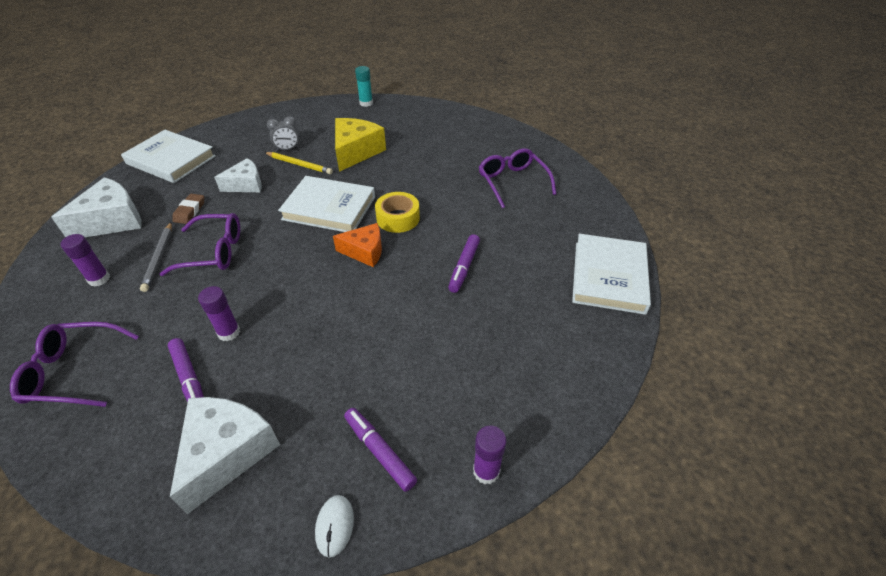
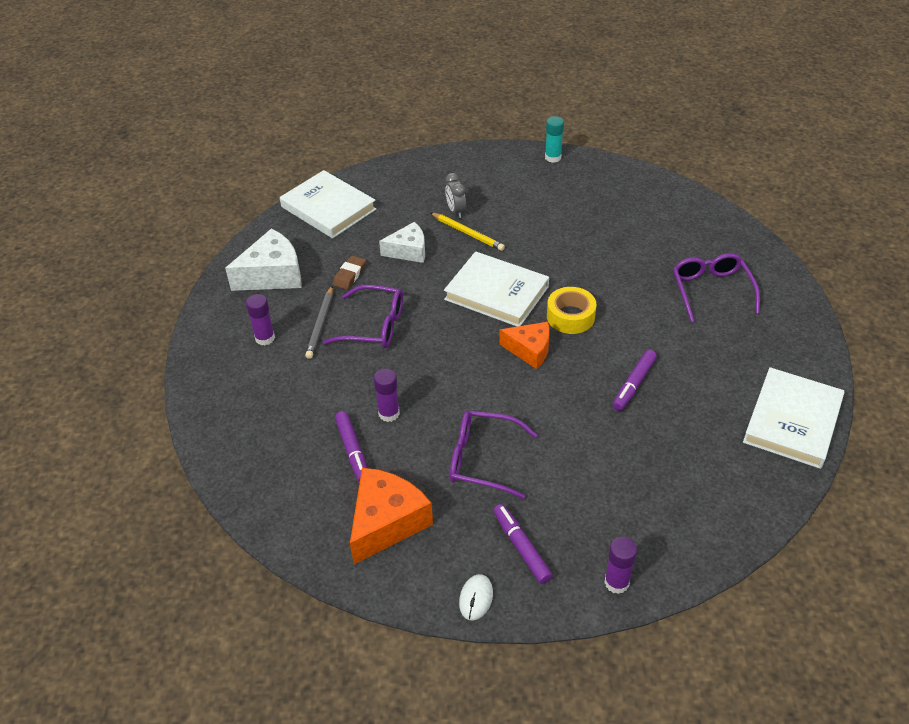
camera: 15 degrees right, 0 degrees up
purple glasses [10,322,139,407] -> purple glasses moved to [450,411,537,499]
white cheese [170,397,280,514] -> orange cheese [350,468,433,564]
grey clock [267,116,299,151] -> grey clock turned 75 degrees clockwise [445,173,466,218]
yellow cheese [335,118,386,172] -> none

